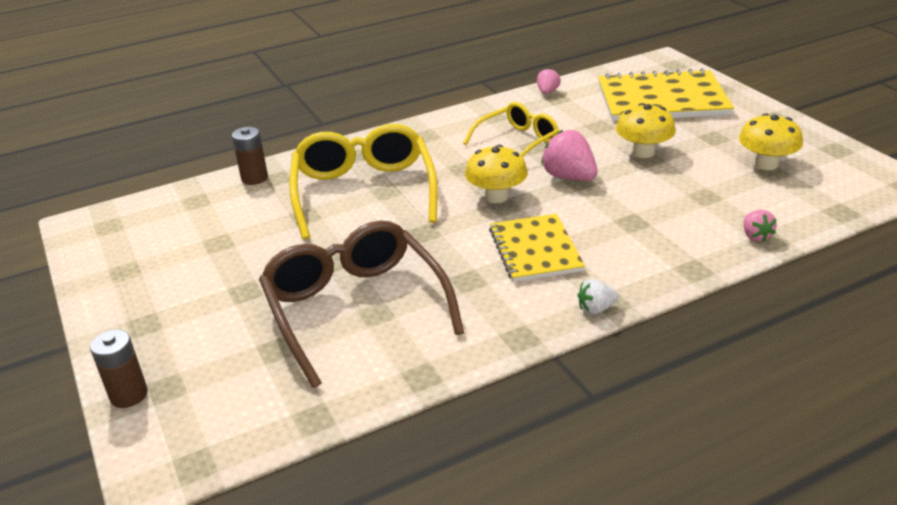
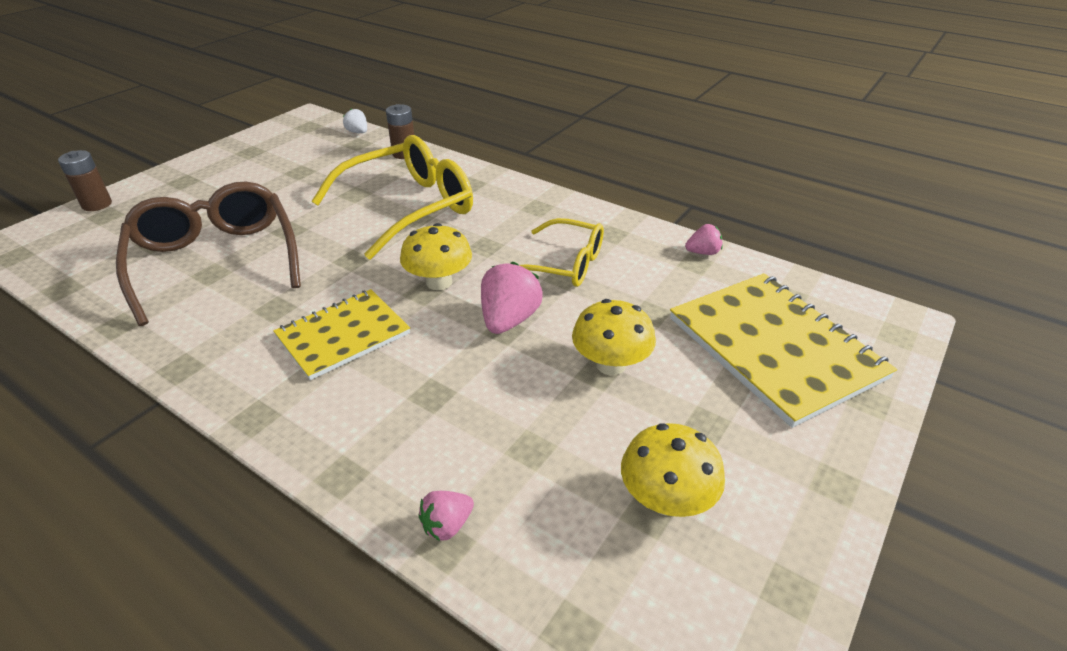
camera: 60 degrees right, 5 degrees up
brown glasses [259,220,464,388] -> brown glasses turned 60 degrees counterclockwise [116,181,301,326]
white strawberry [578,279,619,314] -> white strawberry moved to [343,109,367,133]

